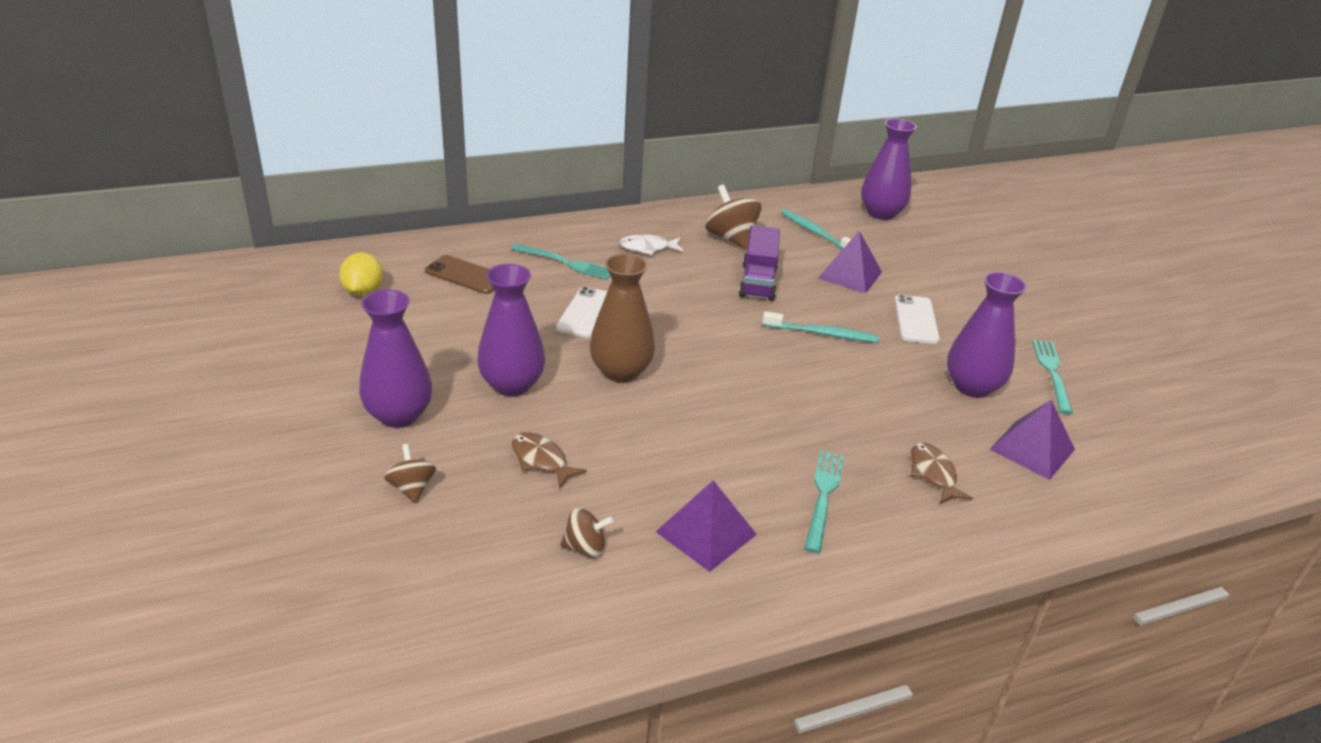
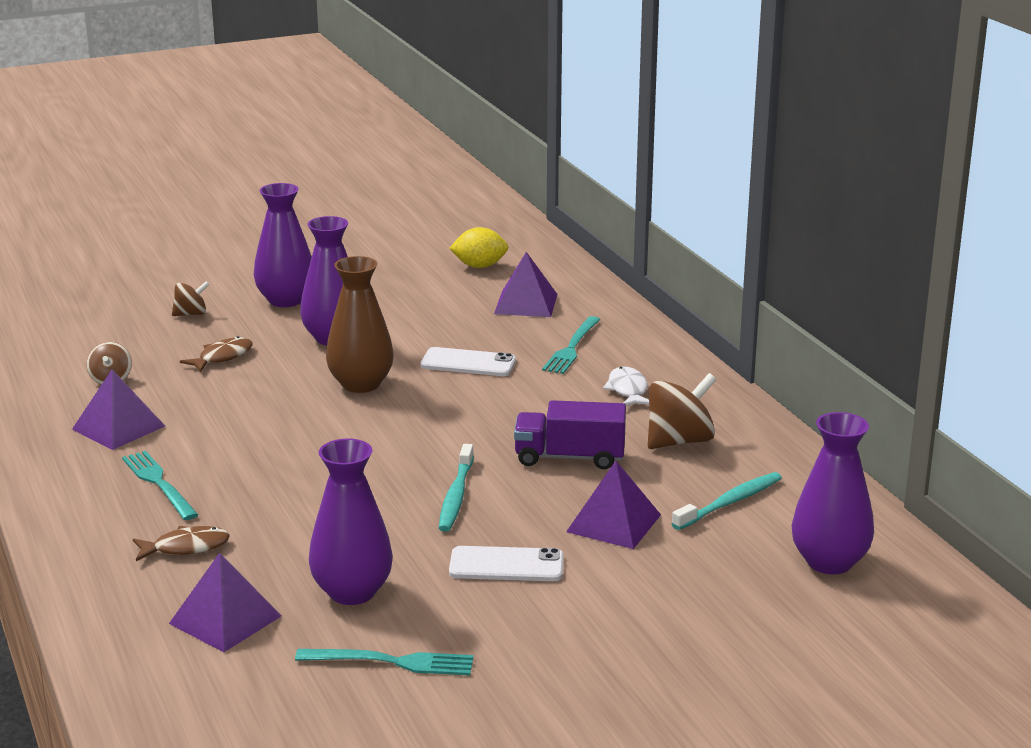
camera: 90 degrees right, 10 degrees down
brown phone [425,255,494,294] -> purple pyramid [494,252,558,317]
turquoise fork [804,450,844,553] -> turquoise fork turned 135 degrees counterclockwise [122,451,198,520]

